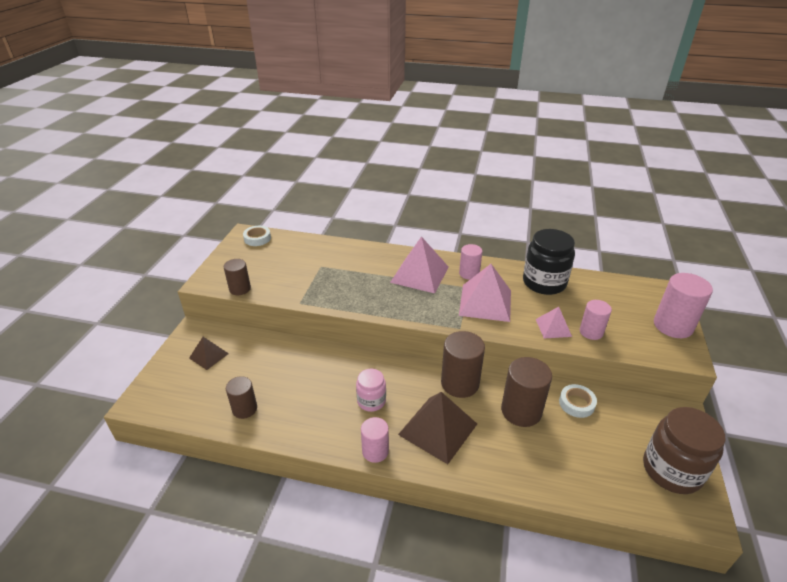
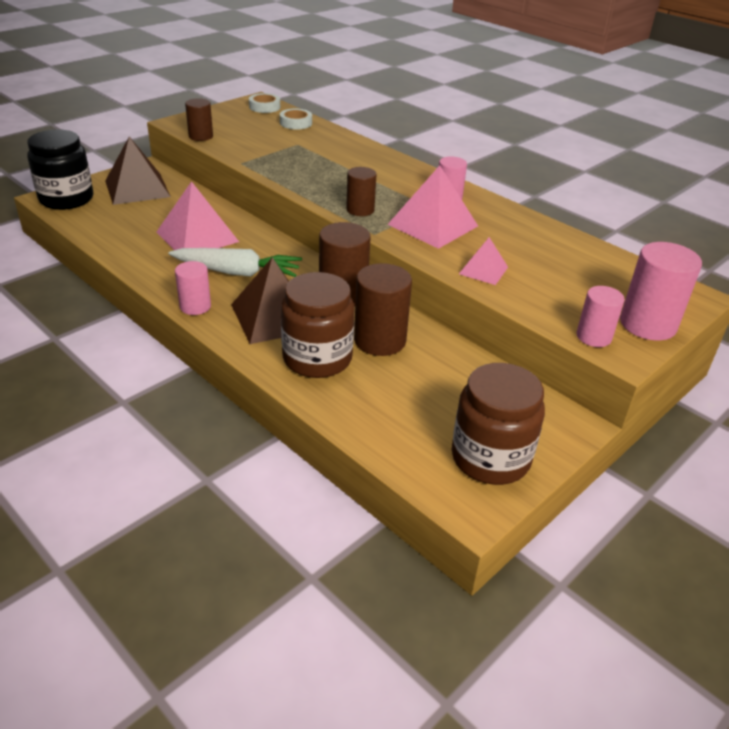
camera: 30 degrees right, 0 degrees up
brown pyramid [189,337,229,370] -> brown pyramid [105,136,171,205], size x1.83
brown cylinder [226,376,257,419] -> brown cylinder moved to [346,167,376,216]
pink jar [356,369,386,412] -> white carrot [169,248,302,277]
pink pyramid [390,236,449,293] -> pink pyramid moved to [156,181,239,250]
black jar [523,229,575,295] -> black jar moved to [27,129,93,210]
white tape [559,384,597,418] -> white tape moved to [280,109,312,130]
pink cylinder [580,300,612,340] -> pink cylinder moved to [576,286,625,347]
none -> brown jar [281,272,355,378]

